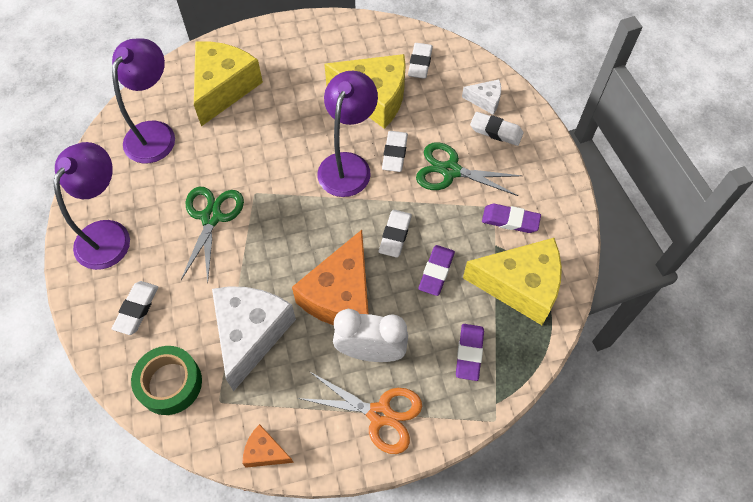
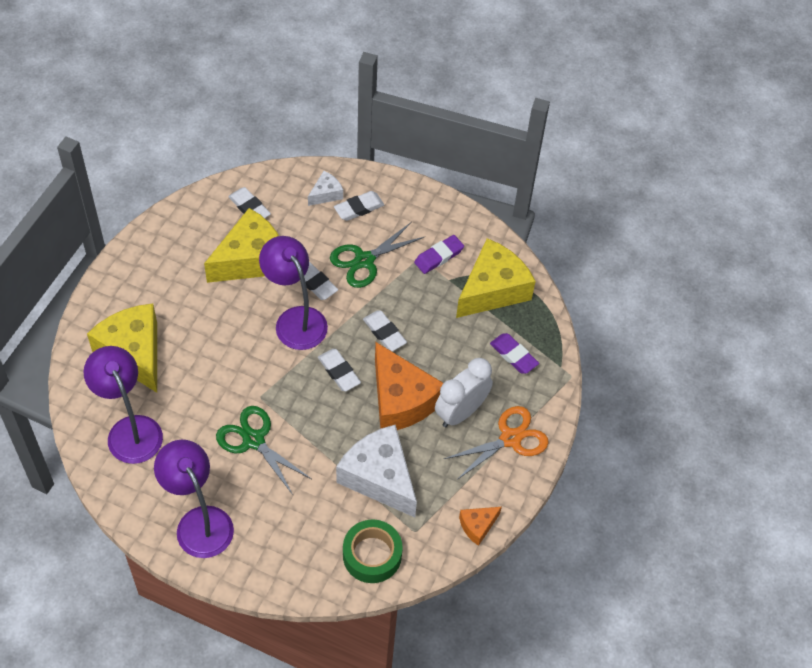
camera: 55 degrees left, 5 degrees down
white eraser [112,281,158,335] -> white eraser moved to [318,349,361,392]
purple eraser [418,245,455,296] -> none

